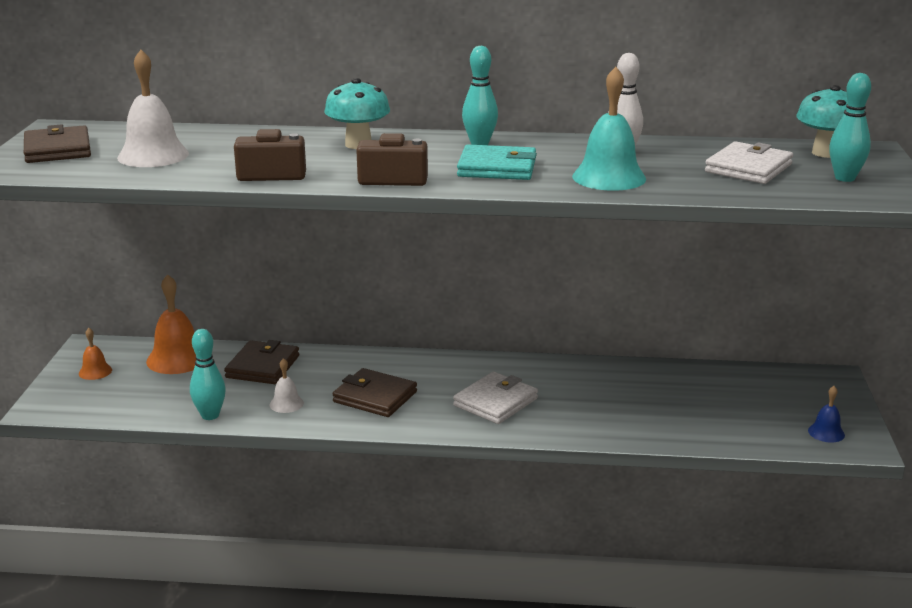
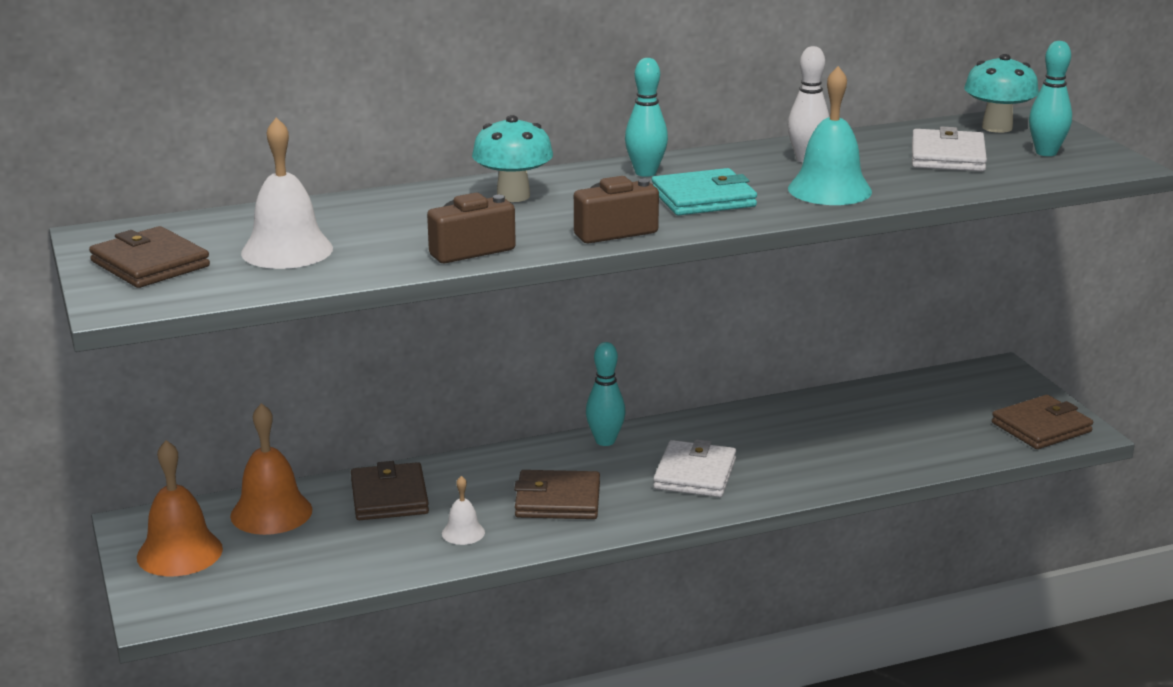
camera: 25 degrees left, 0 degrees up
orange bell [79,328,112,380] -> orange bell [137,440,223,577], size x1.91
turquoise bowling pin [190,329,226,420] -> turquoise bowling pin moved to [586,342,625,446]
blue bell [808,386,845,443] -> brown wallet [992,395,1093,449]

